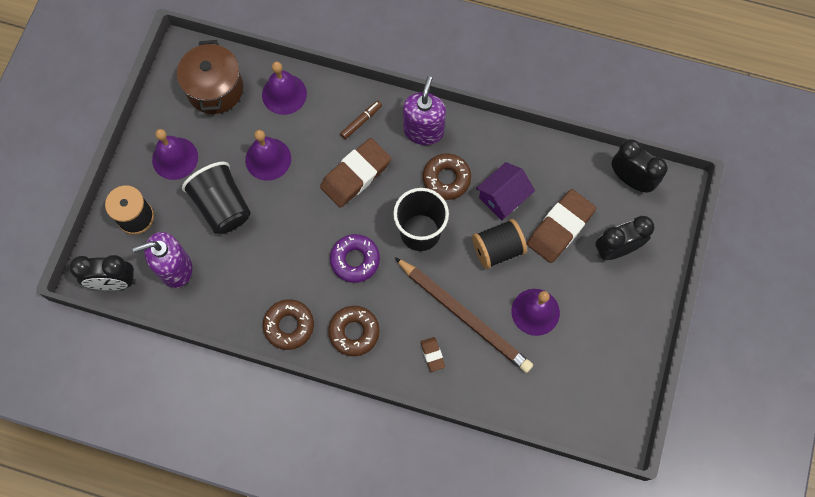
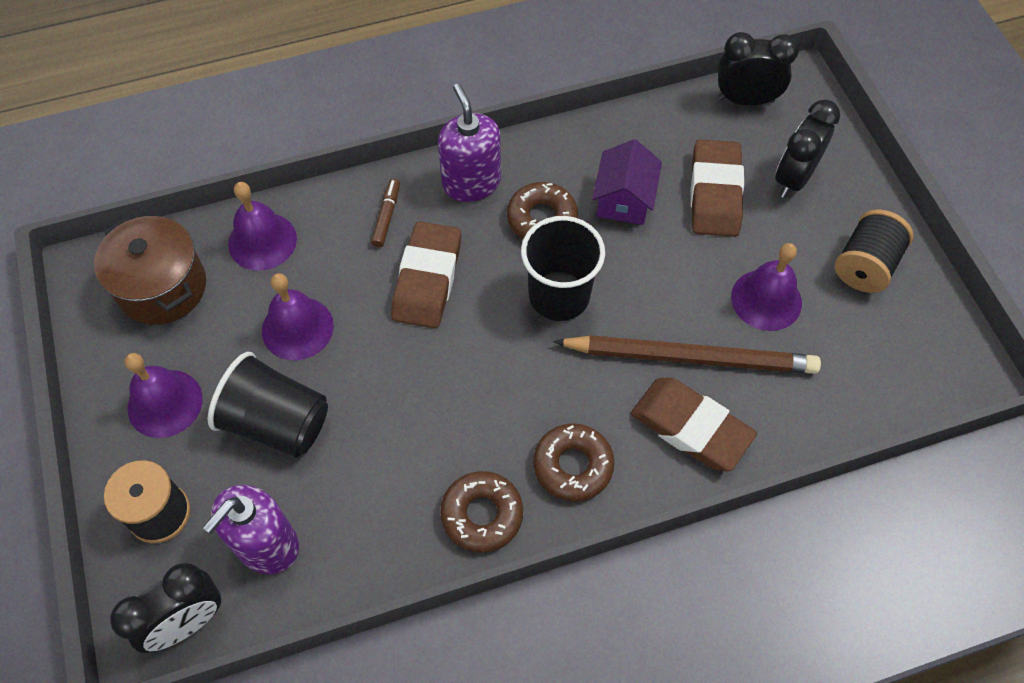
camera: 35 degrees left, 10 degrees down
purple donut [330,234,380,283] -> none
brown eraser [420,337,445,372] -> brown eraser [631,378,757,471], size x2.19
black spool [472,219,527,269] -> black spool moved to [835,209,914,293]

